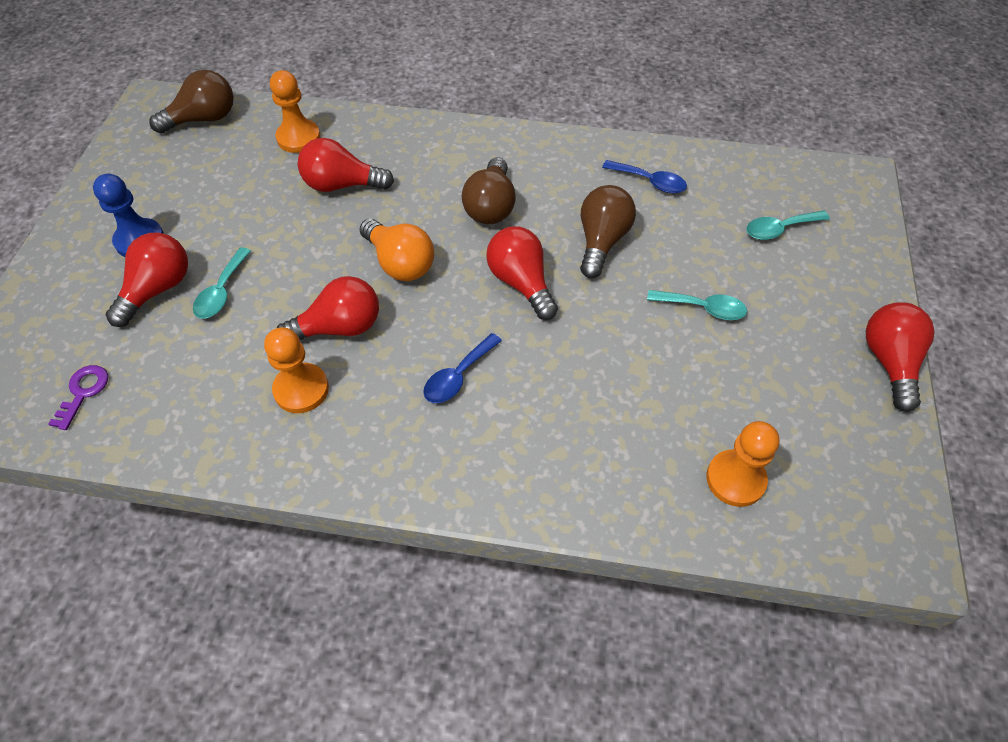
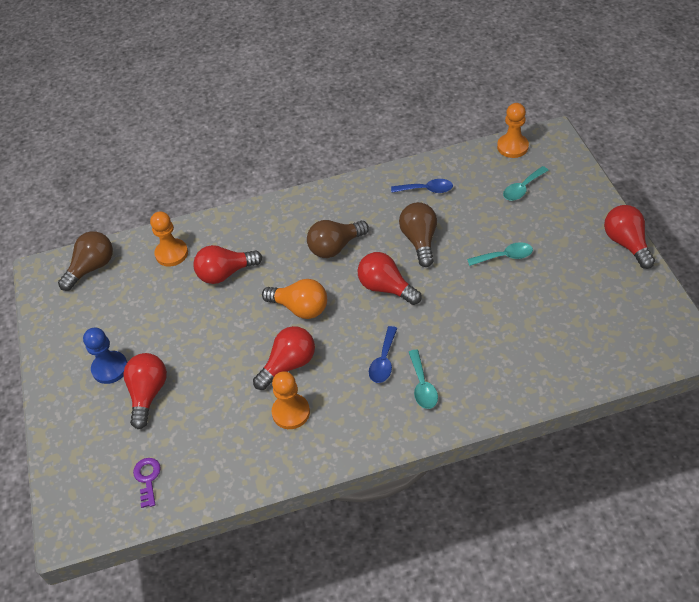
camera: 20 degrees left, 5 degrees down
turquoise spoon [193,247,251,319] -> turquoise spoon moved to [409,350,438,409]
brown light bulb [462,157,516,224] -> brown light bulb turned 75 degrees clockwise [307,220,369,258]
orange pawn [707,421,779,507] -> orange pawn moved to [497,103,529,158]

